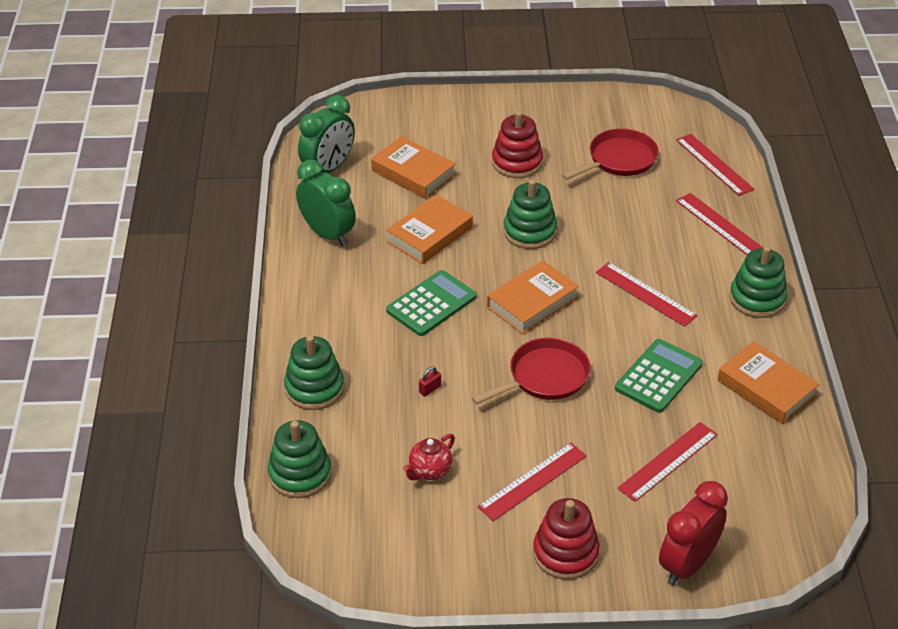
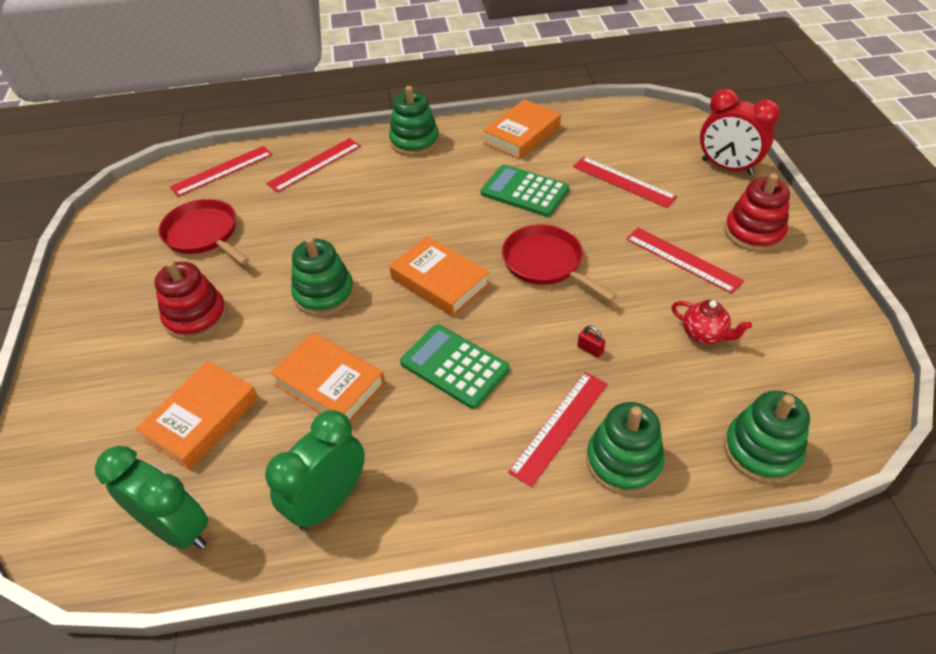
camera: 95 degrees left, 5 degrees up
red ruler [596,262,698,327] -> red ruler moved to [508,372,607,487]

